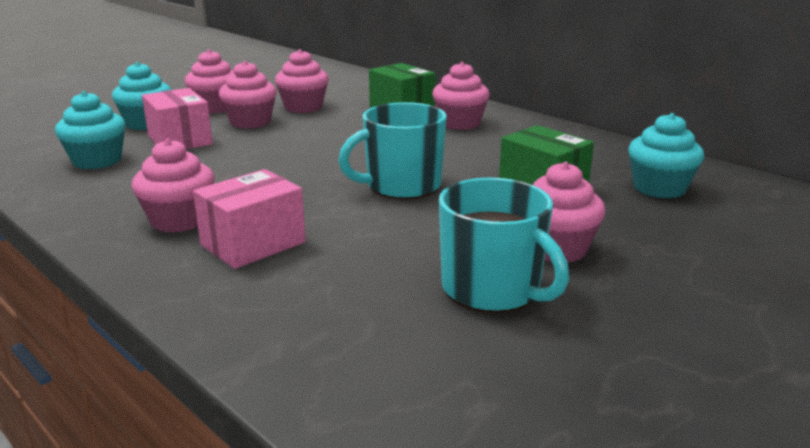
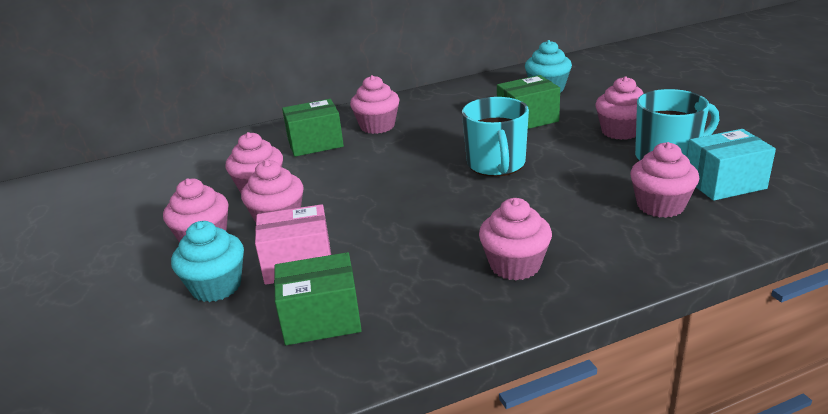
camera: 65 degrees left, 5 degrees up
turquoise cupcake [55,91,126,169] -> green box [274,252,362,345]
pink box [193,169,306,269] -> none
none -> pink cupcake [630,142,699,218]
none -> turquoise box [687,129,776,201]

